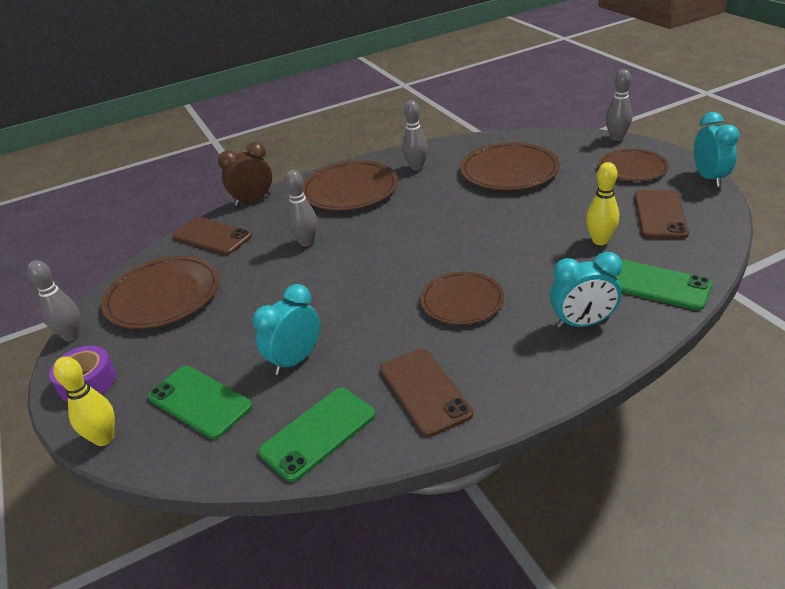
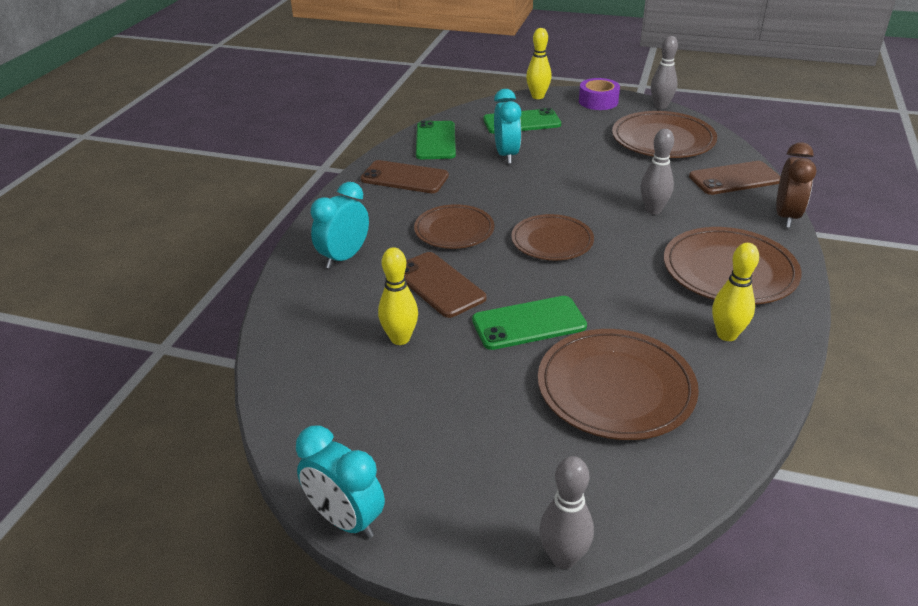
camera: 130 degrees right, 0 degrees up
grey bowling pin [402,100,428,171] -> yellow bowling pin [712,243,759,341]
brown plate [599,149,669,181] -> brown plate moved to [511,214,594,260]
green phone [615,259,713,310] -> green phone moved to [472,296,587,350]
brown phone [634,190,689,239] -> brown phone moved to [404,252,486,318]

